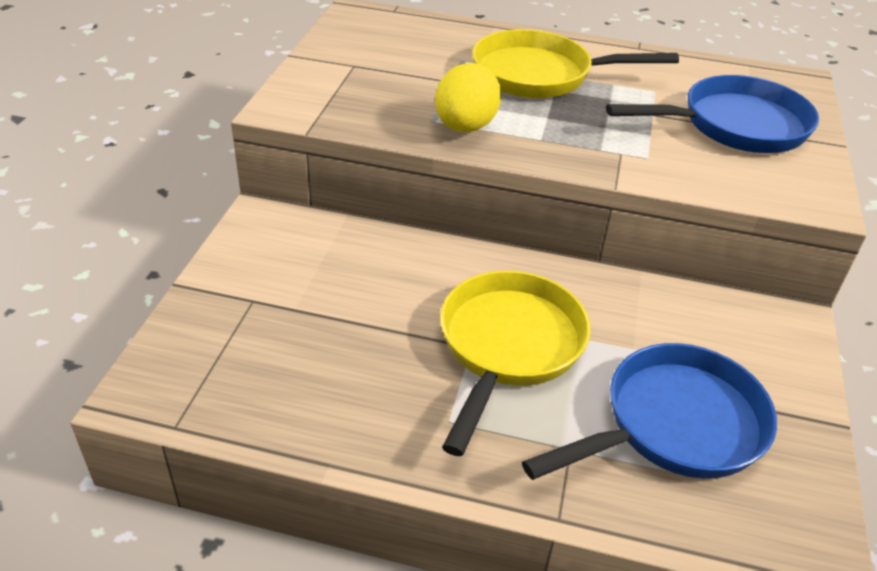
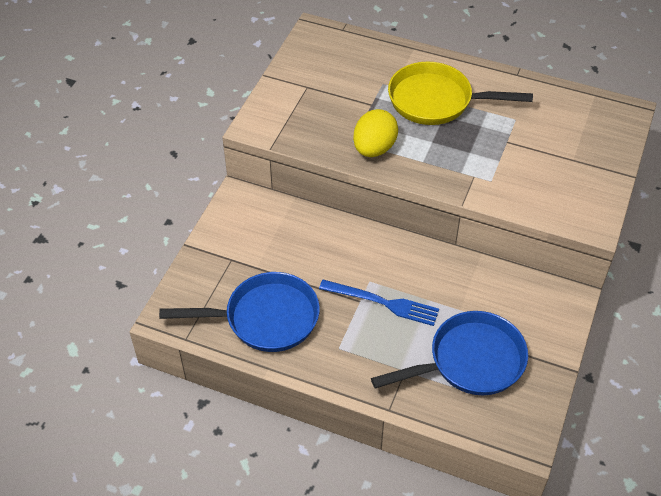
camera: 10 degrees right, 10 degrees up
yellow pan [440,271,591,456] -> blue fork [319,280,439,326]
blue pan [606,75,819,153] -> blue pan moved to [159,272,320,352]

